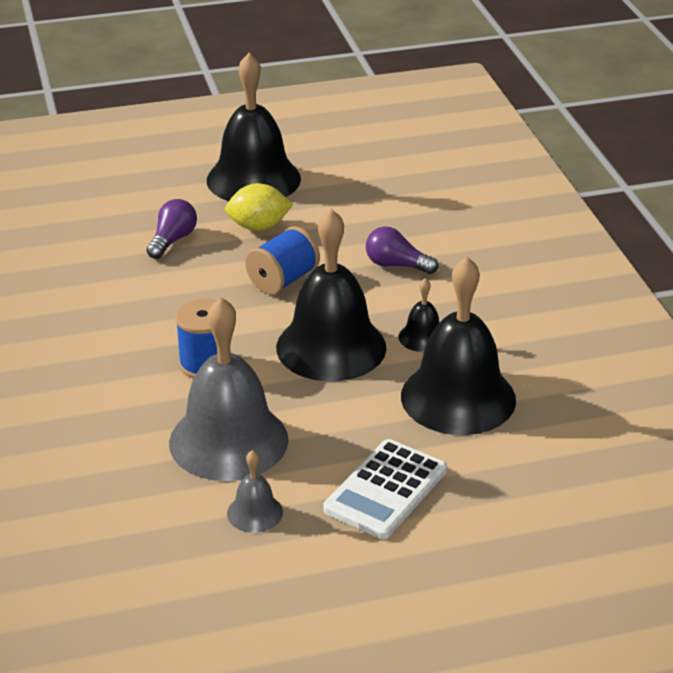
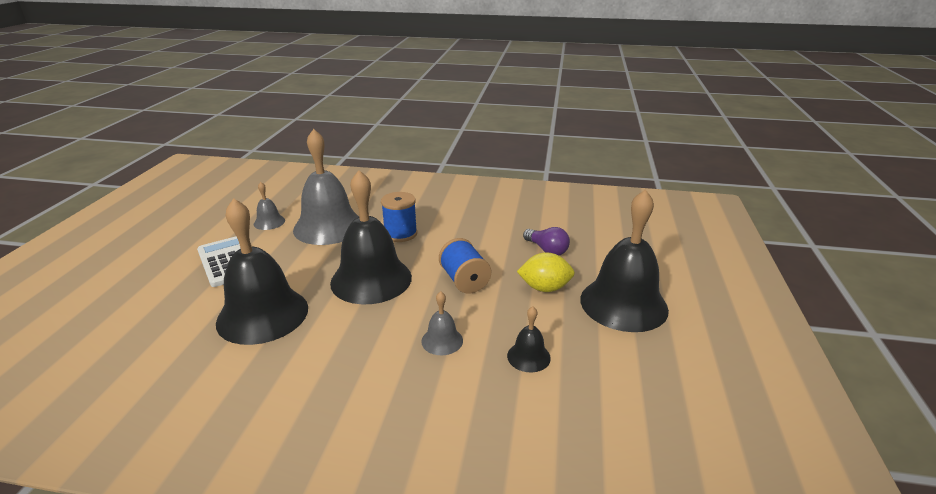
camera: 115 degrees right, 5 degrees down
yellow lemon [225,183,293,231] -> yellow lemon turned 75 degrees clockwise [517,252,575,292]
purple light bulb [366,227,438,274] -> grey bell [421,291,463,355]
black bell [398,278,440,352] -> black bell moved to [507,306,551,372]

